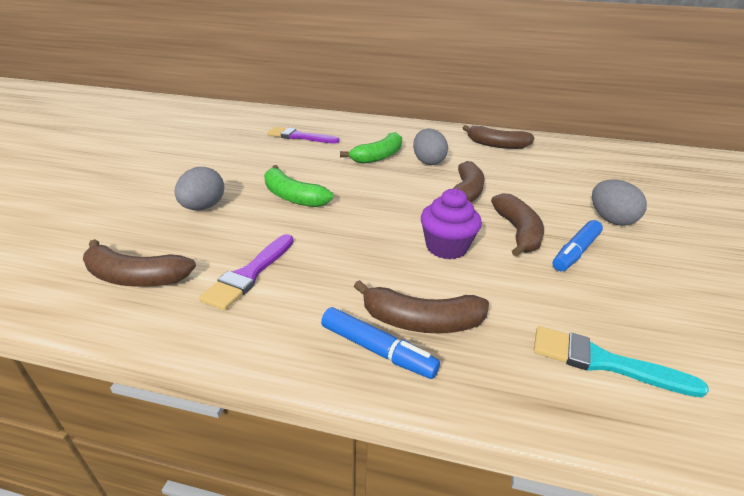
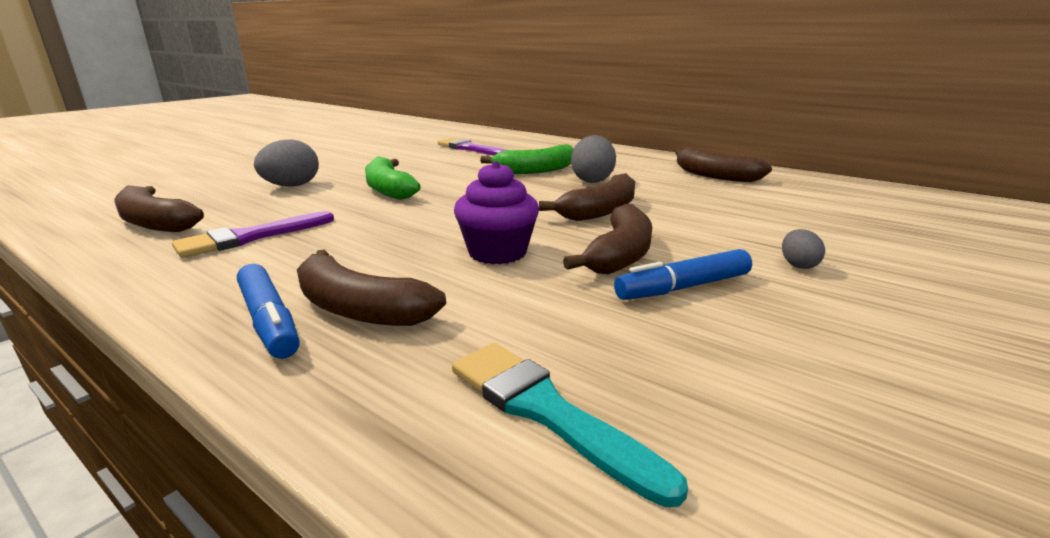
camera: 25 degrees right, 10 degrees down
grey egg [592,180,647,226] -> grey egg [782,229,825,269], size x0.53

